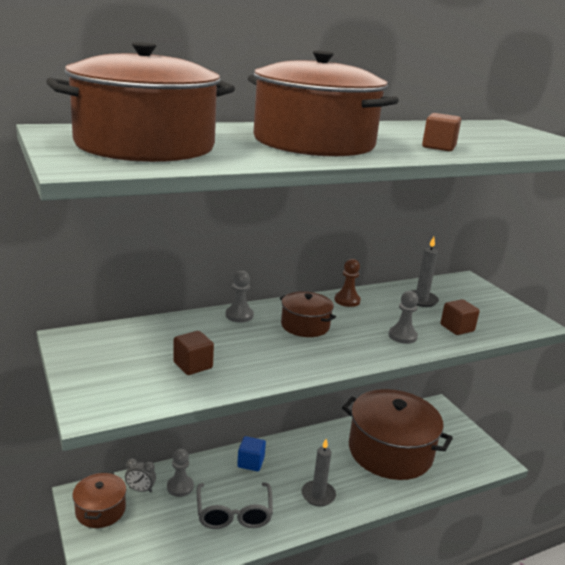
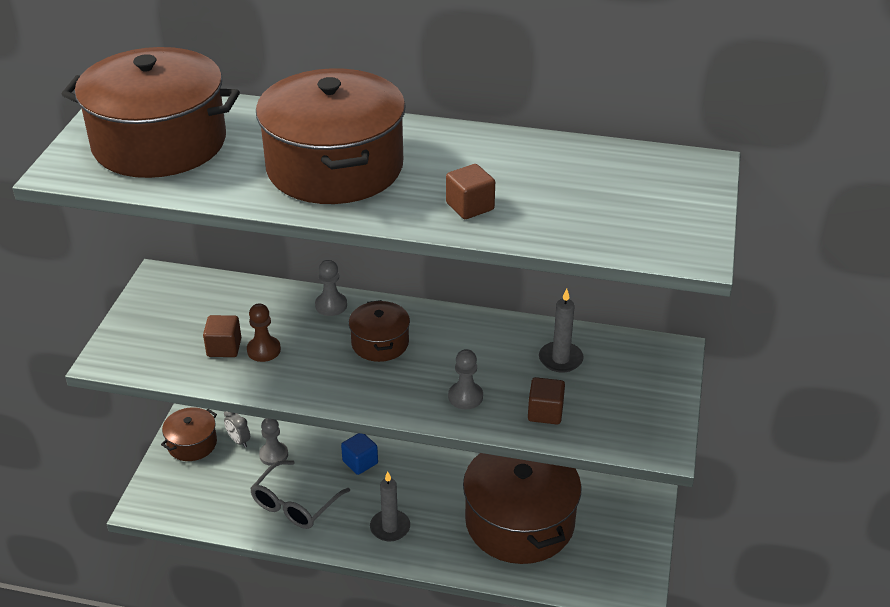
camera: 40 degrees right, 15 degrees up
brown pawn [334,259,361,307] -> brown pawn moved to [247,303,281,362]

